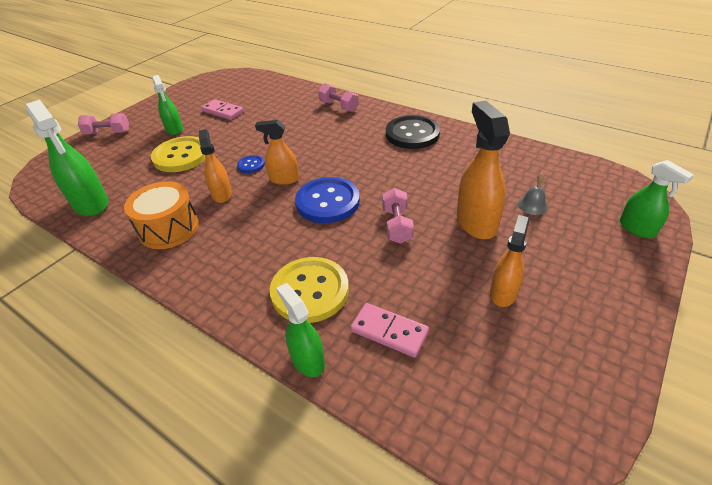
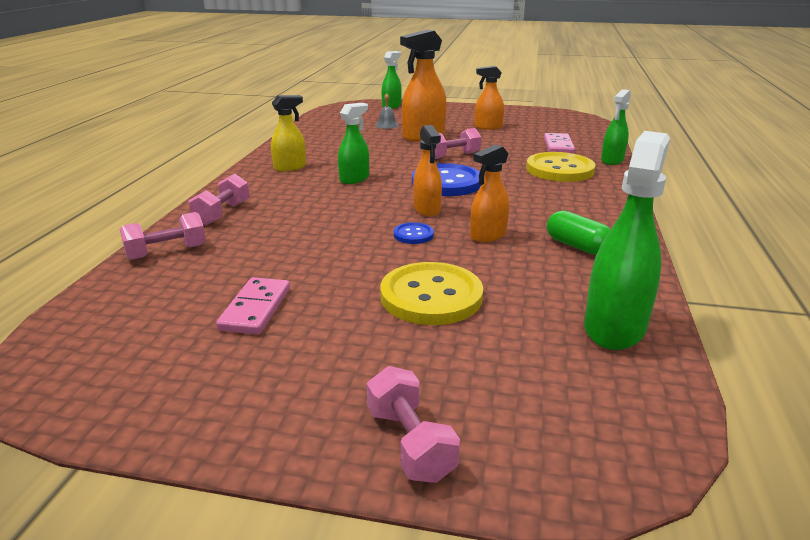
camera: 115 degrees left, 15 degrees down
orange drum [124,181,199,249] -> green capsule [547,210,611,255]
green spray bottle [152,75,183,135] -> green spray bottle moved to [338,103,369,184]
black button [386,115,440,149] -> yellow spray bottle [271,95,306,171]
none -> pink dumbbell [120,212,206,260]

